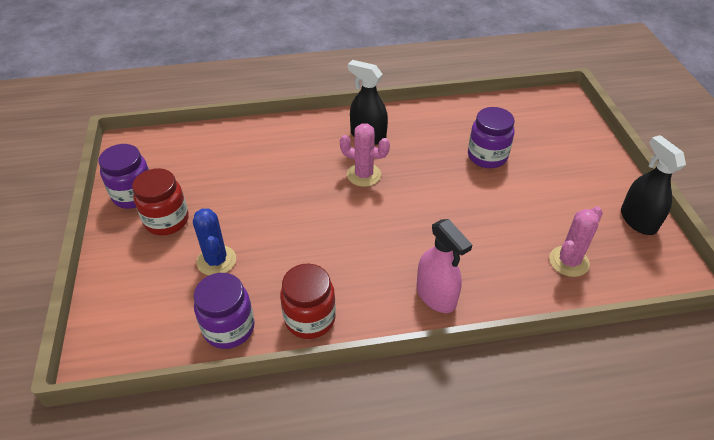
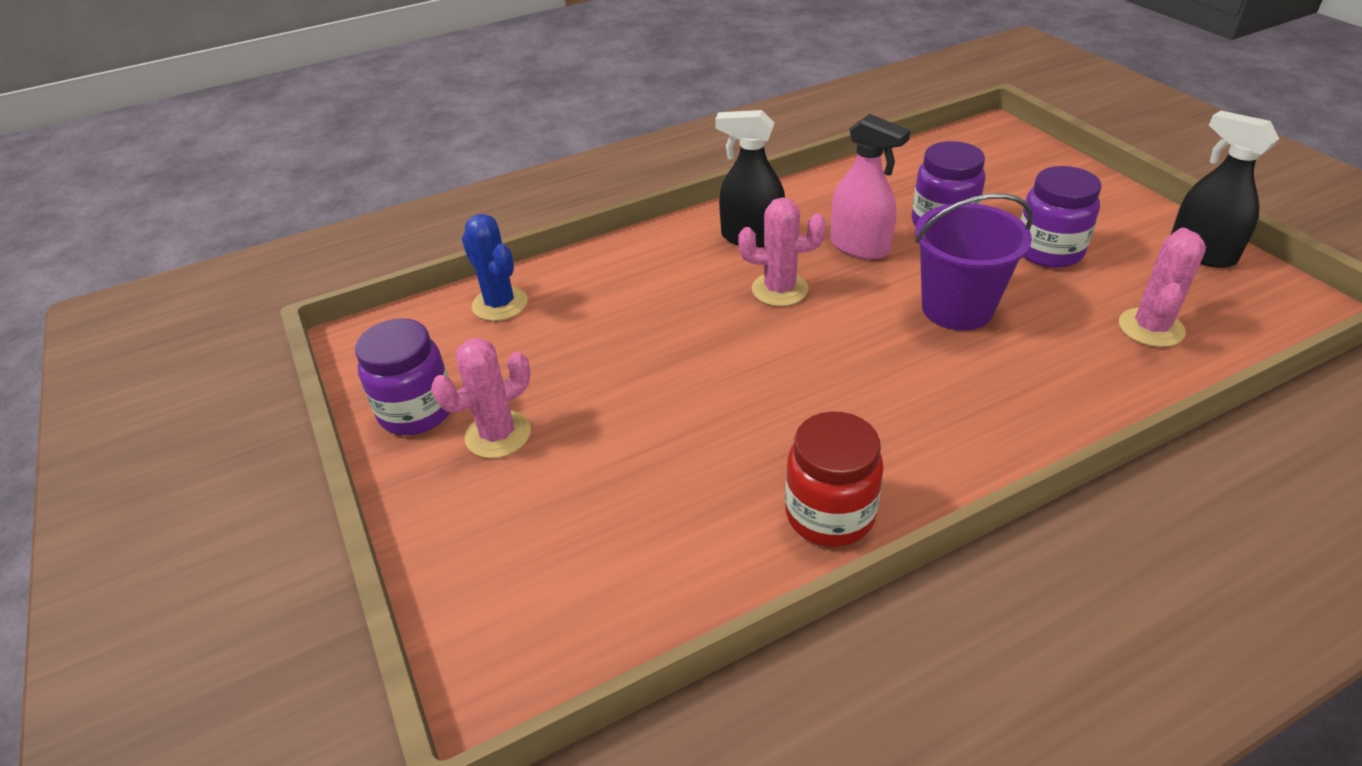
camera: 15 degrees left, 5 degrees down
red jar [132,168,189,236] -> pink cactus [431,338,531,458]
blue cactus [193,208,236,275] -> blue cactus moved to [462,214,528,321]
purple jar [194,273,255,349] -> purple jar moved to [1020,166,1102,268]
pink spray bottle [417,219,472,313] -> pink spray bottle moved to [830,114,910,259]
none -> purple bucket [915,194,1033,331]

